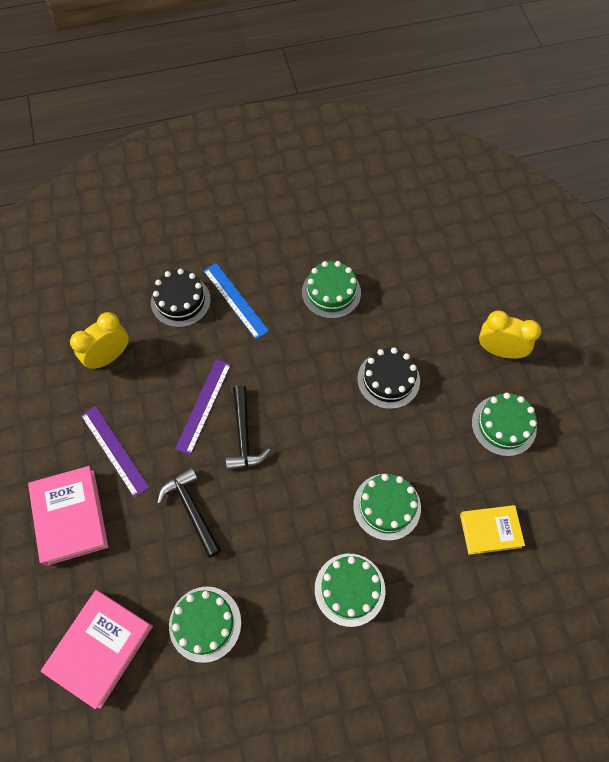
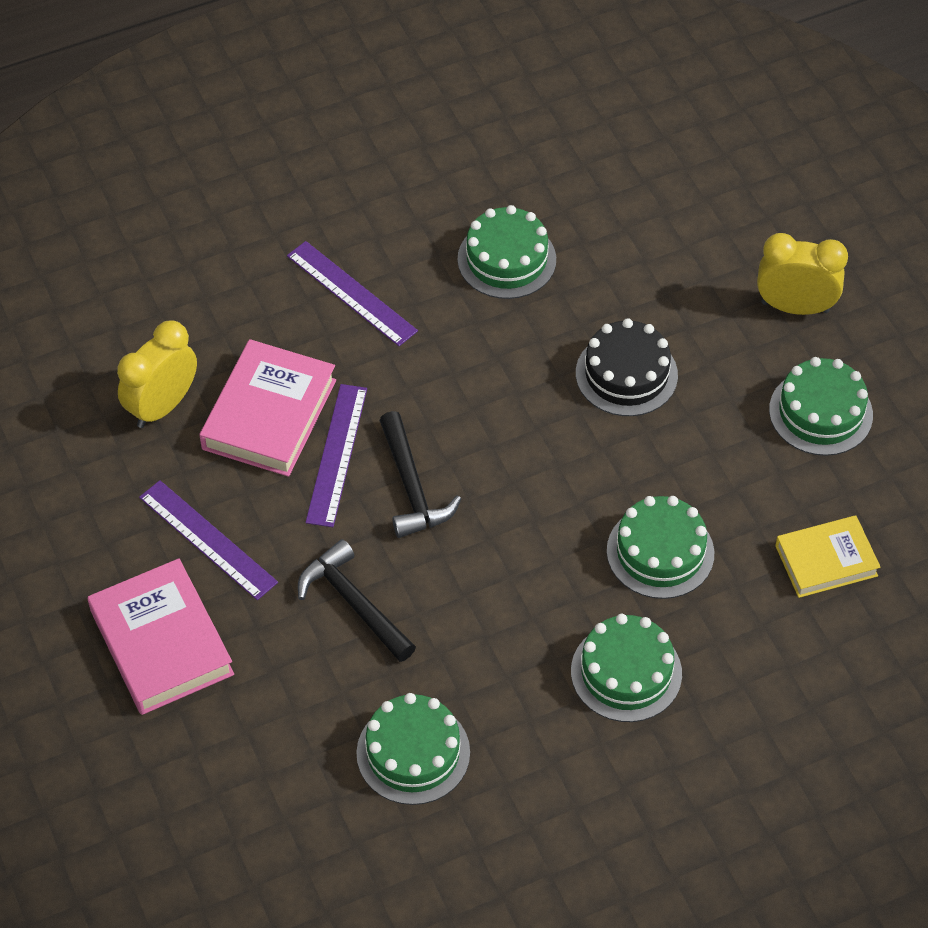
camera: 10 degrees left, 10 degrees down
pink book [41,590,153,709] -> pink book moved to [200,339,336,477]
black cake [151,269,211,328] -> none
blue ruler [203,263,269,339] -> purple ruler [287,241,418,346]

